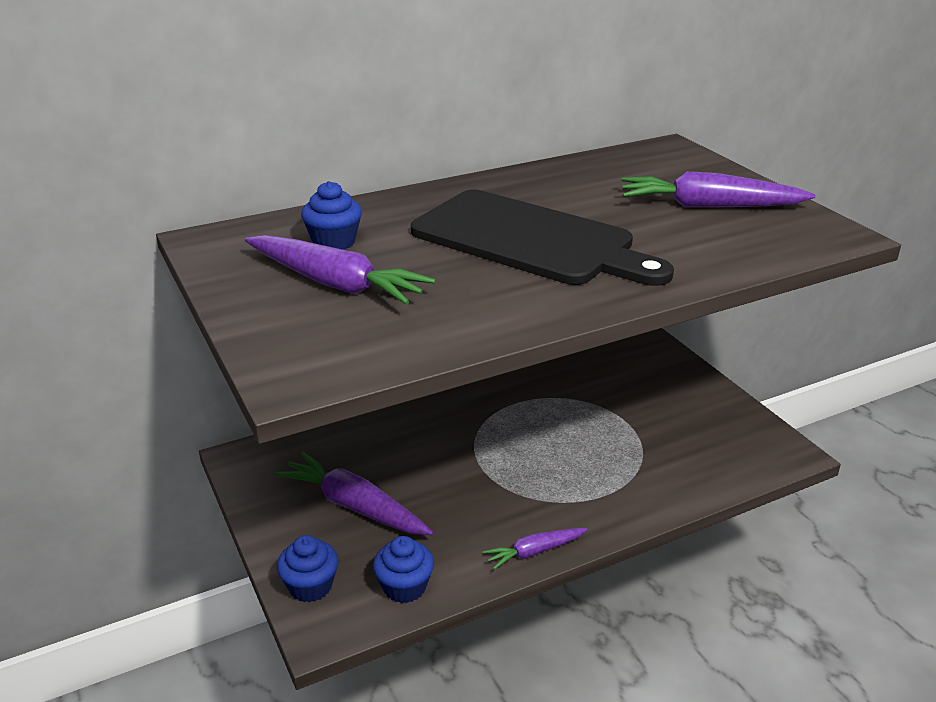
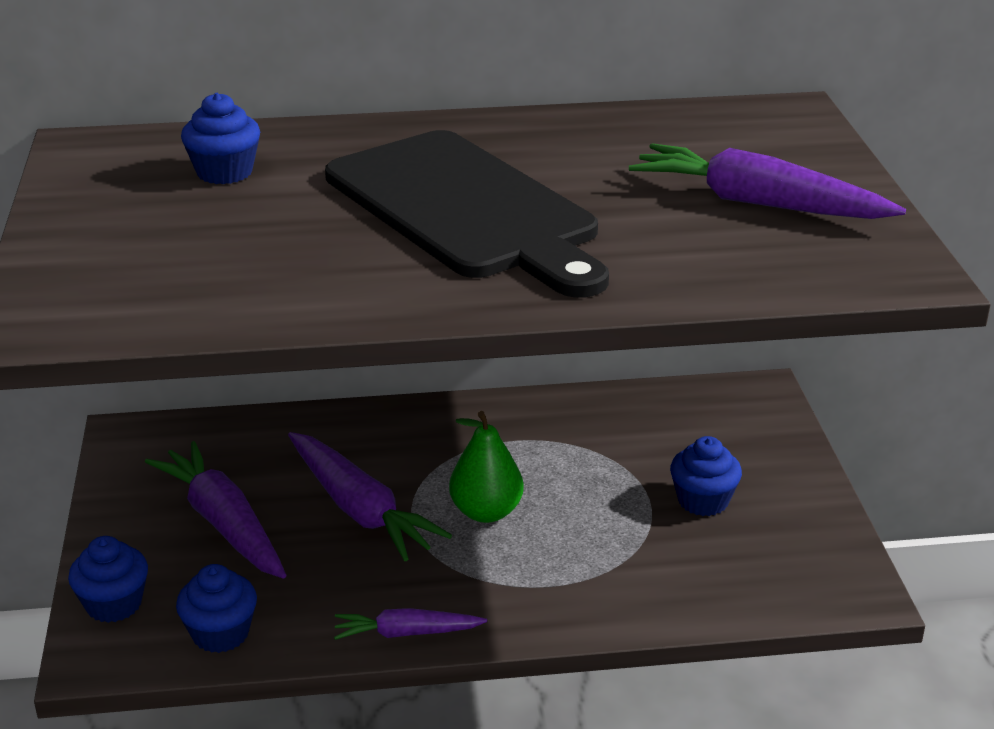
camera: 20 degrees right, 0 degrees up
purple carrot [245,235,435,305] -> purple carrot moved to [288,432,452,561]
none -> green pear [449,411,524,523]
none -> blue cupcake [670,436,742,516]

